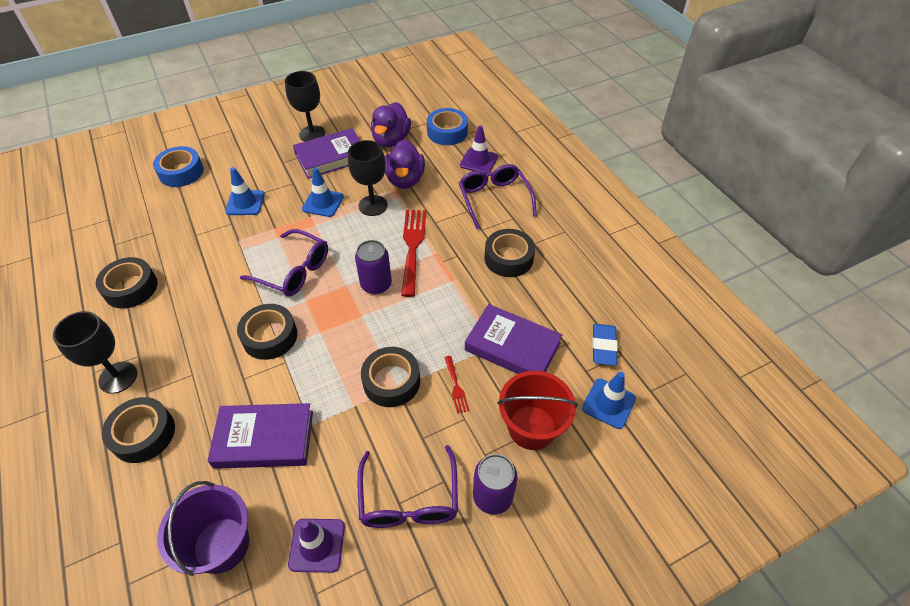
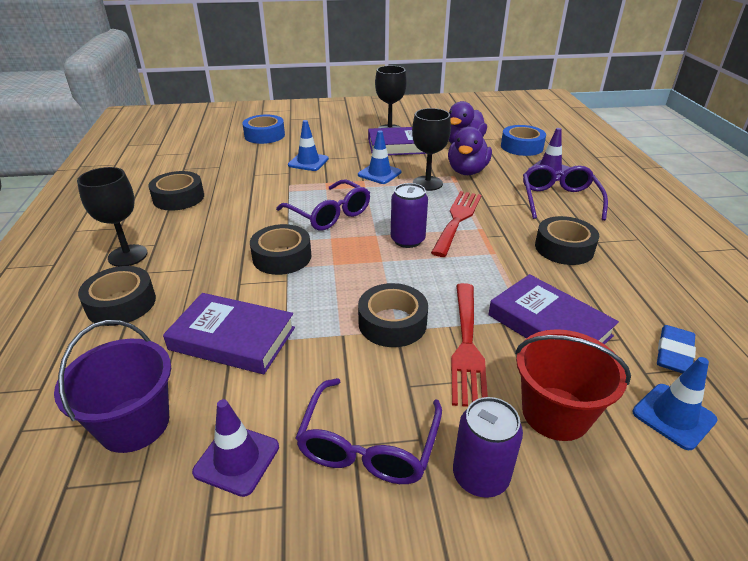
camera: 20 degrees right, 15 degrees down
red fork [444,356,469,414] -> red fork [451,283,488,407], size x2.10

